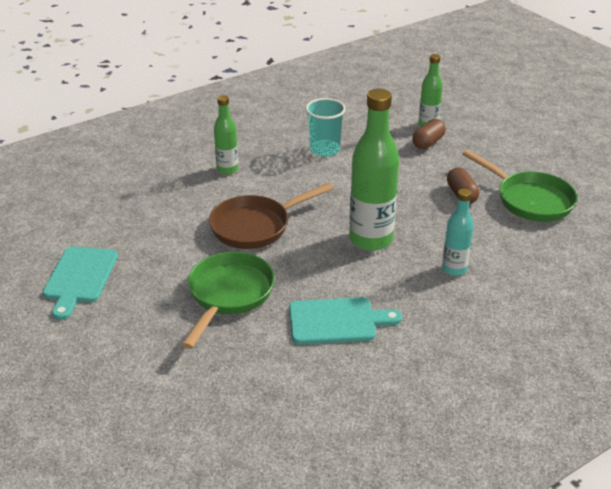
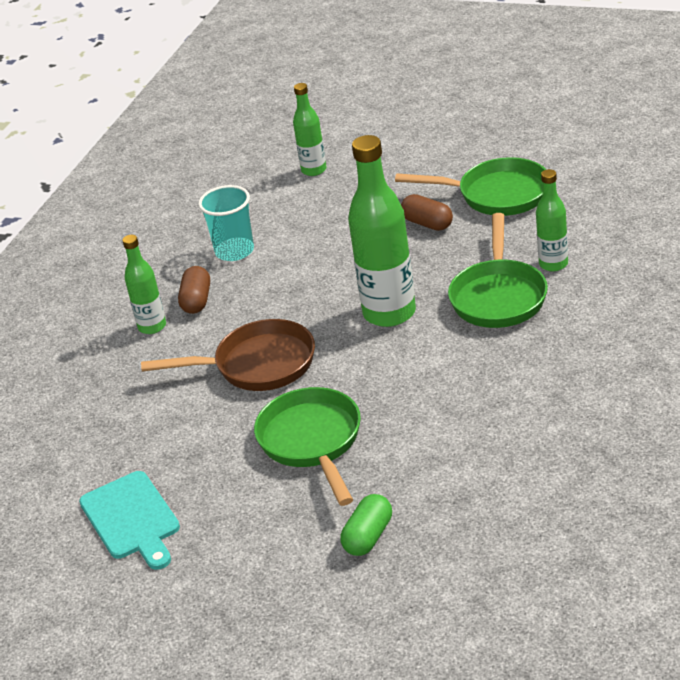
camera: 30 degrees left, 0 degrees up
brown pan [209,183,334,249] -> brown pan turned 120 degrees counterclockwise [141,319,315,391]
turquoise cutting board [289,297,402,344] -> none
brown capsule [412,119,446,149] -> brown capsule moved to [178,266,210,314]
turquoise bottle [442,188,474,276] -> green pan [448,213,548,328]
none -> green capsule [340,494,392,556]
none -> green bottle [536,169,568,272]

